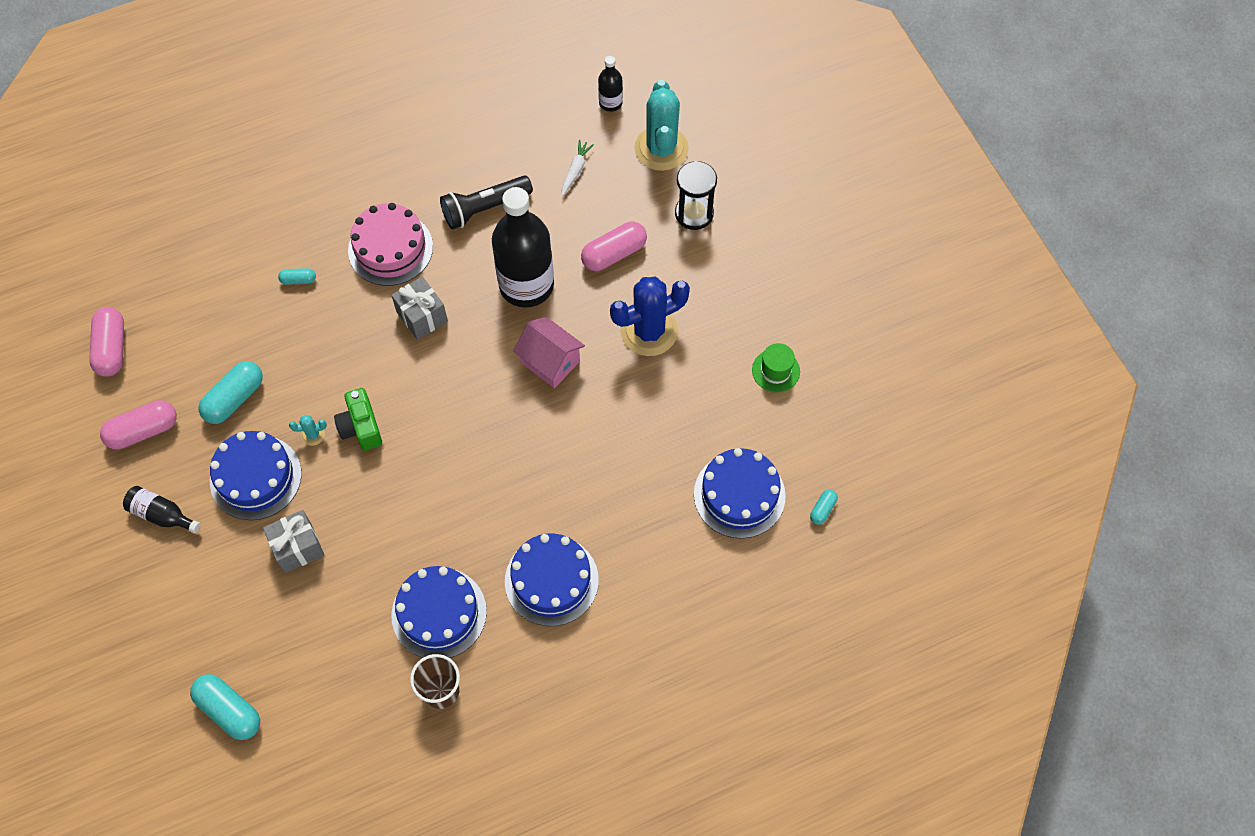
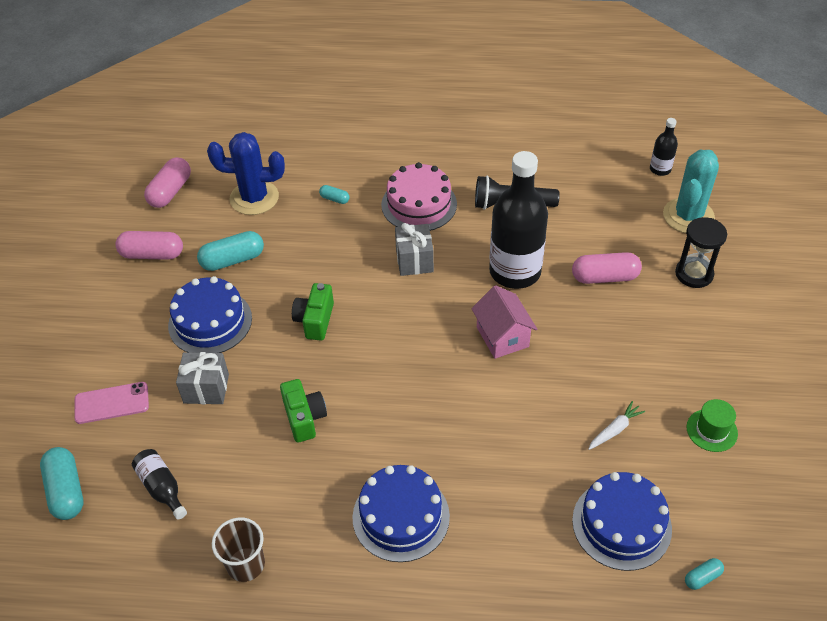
camera: 30 degrees right, 15 degrees down
black bottle [123,486,201,533] -> black bottle moved to [132,449,187,519]
turquoise cactus [289,415,327,446] -> none
blue cake [391,566,487,658] -> none
white carrot [562,140,594,196] -> white carrot moved to [588,401,645,450]
blue cactus [610,277,690,356] -> blue cactus moved to [207,132,285,215]
none -> pink phone [74,382,149,424]
none -> green camera [280,379,327,443]

